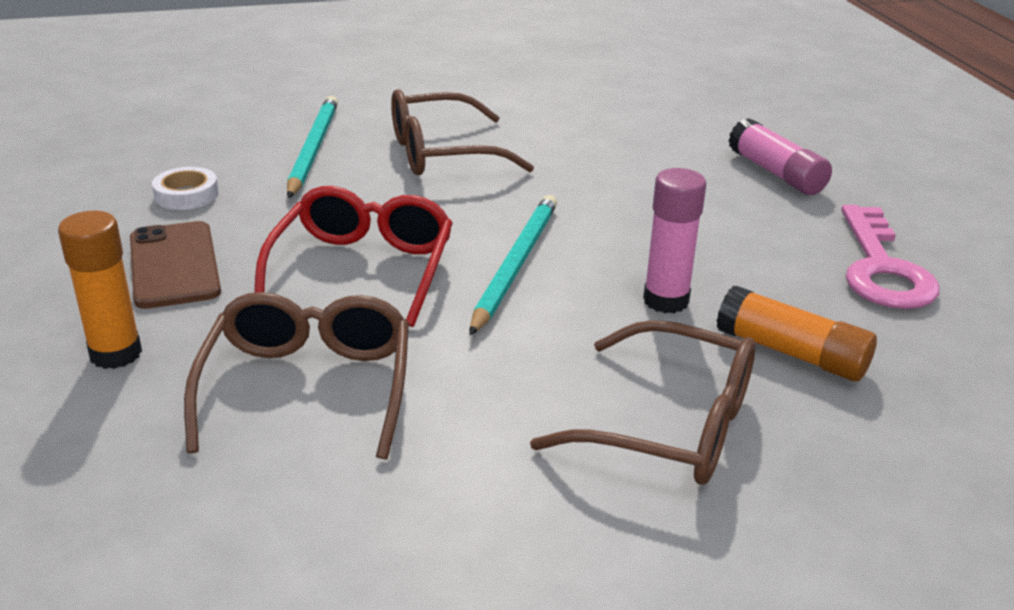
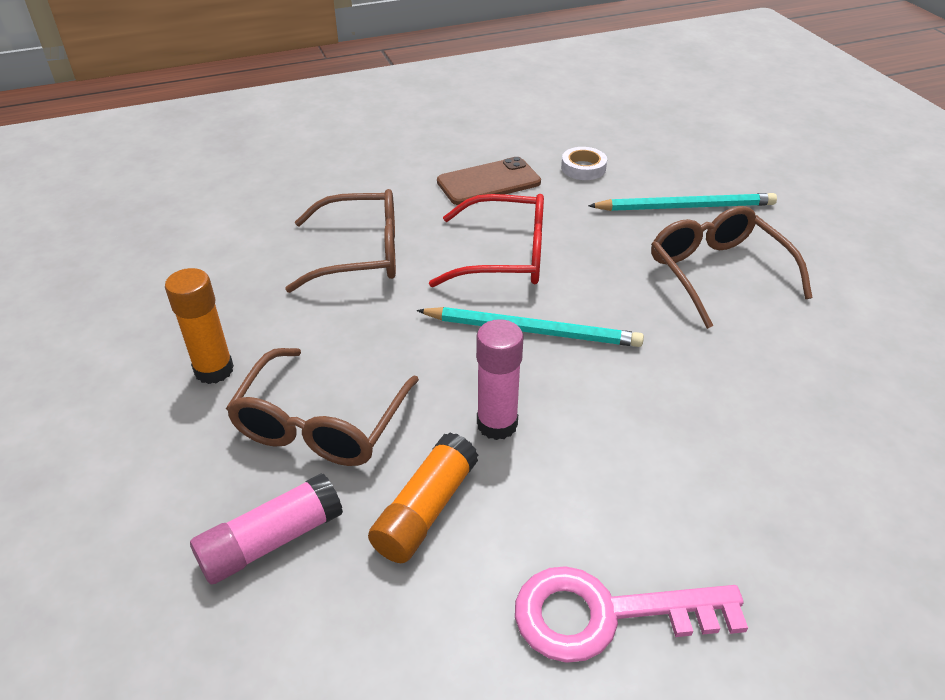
camera: 85 degrees right, 10 degrees up
orange glue stick [58,211,142,369] -> orange glue stick moved to [165,268,234,384]
pink glue stick [728,118,832,195] -> pink glue stick moved to [190,473,343,584]

